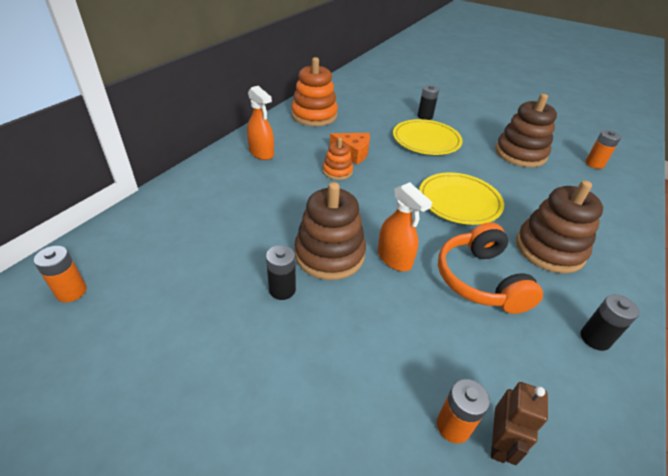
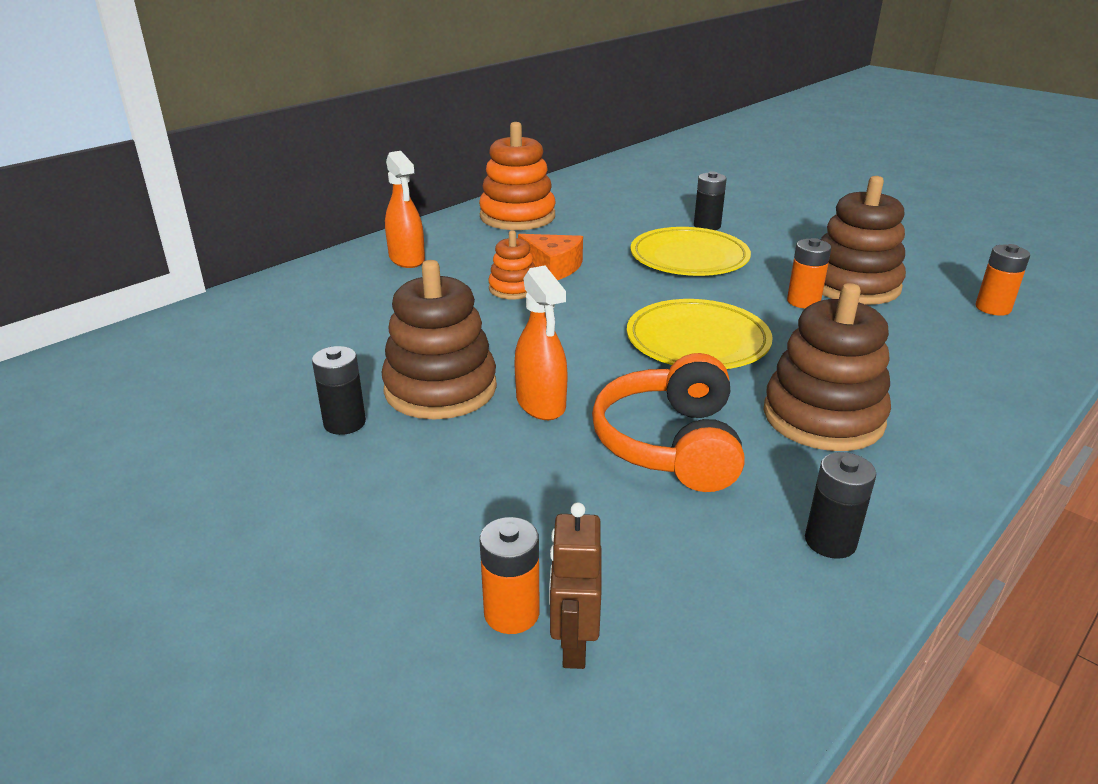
camera: 15 degrees right, 10 degrees down
orange battery [34,246,87,302] -> orange battery moved to [787,238,831,308]
brown robot [491,382,548,465] -> brown robot turned 150 degrees clockwise [549,502,601,669]

